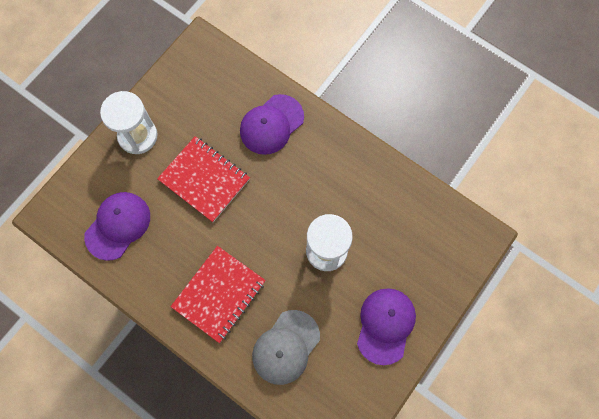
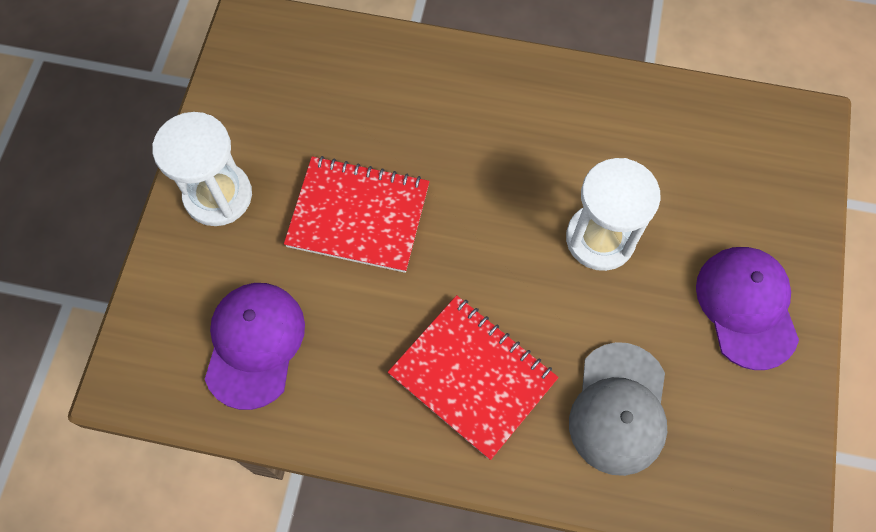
camera: 25 degrees left, 5 degrees down
red notebook [171,246,266,343] -> red notebook turned 60 degrees counterclockwise [388,295,559,460]
purple cap [240,94,304,155] -> none

